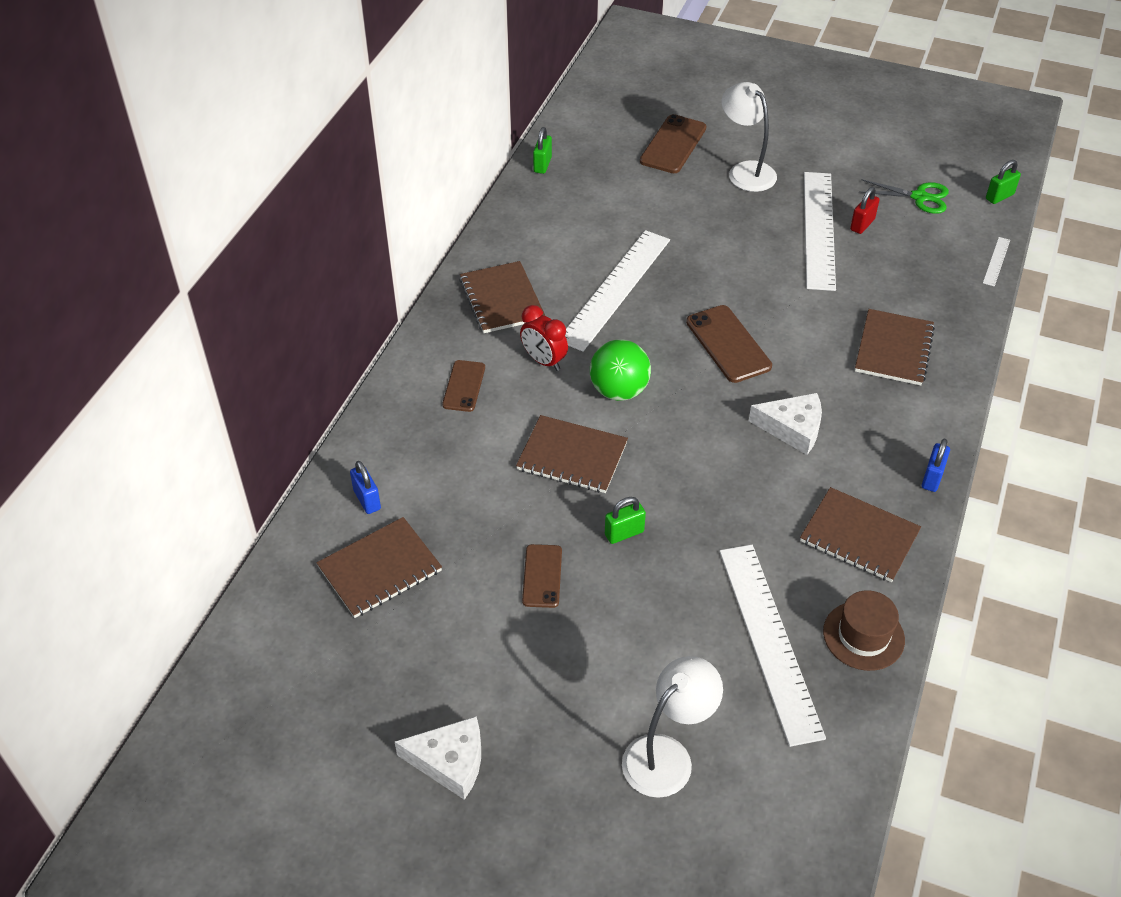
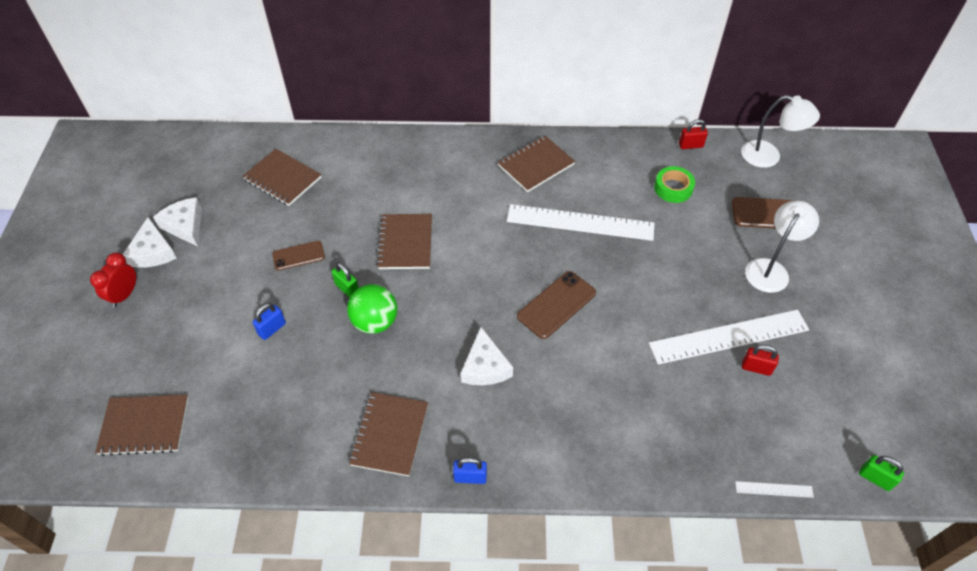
camera: 70 degrees right, 5 degrees up
blue padlock [350,461,381,514] -> blue padlock moved to [253,303,286,340]
brown phone [442,360,485,412] -> none
red clock [520,305,568,371] -> red clock moved to [90,252,136,307]
green padlock [533,127,552,174] -> red padlock [679,119,708,149]
green ball [590,339,651,401] -> green ball moved to [347,284,397,334]
white lamp [622,656,723,798] -> white lamp moved to [741,95,820,168]
white ruler [719,545,826,747] -> none
brown hat [823,590,905,671] -> none
brown notebook [855,309,935,385] -> brown notebook moved to [95,395,188,456]
green scissors [859,179,949,214] -> none
none -> white cheese [153,197,202,247]
none -> green tape [654,166,695,203]

